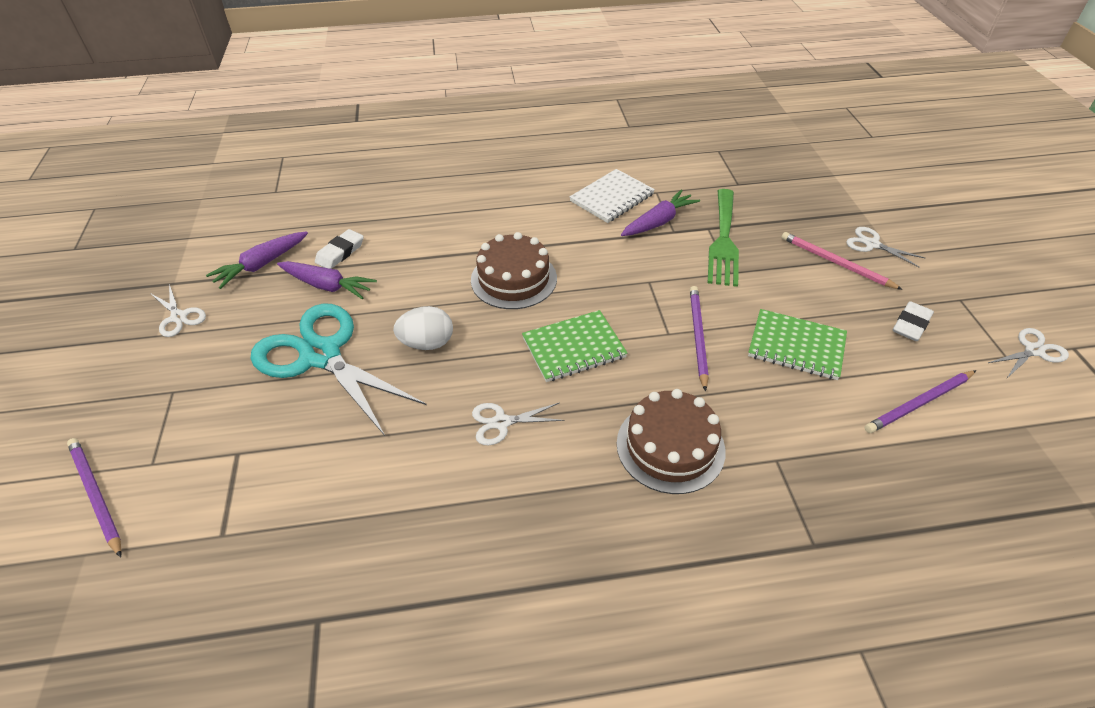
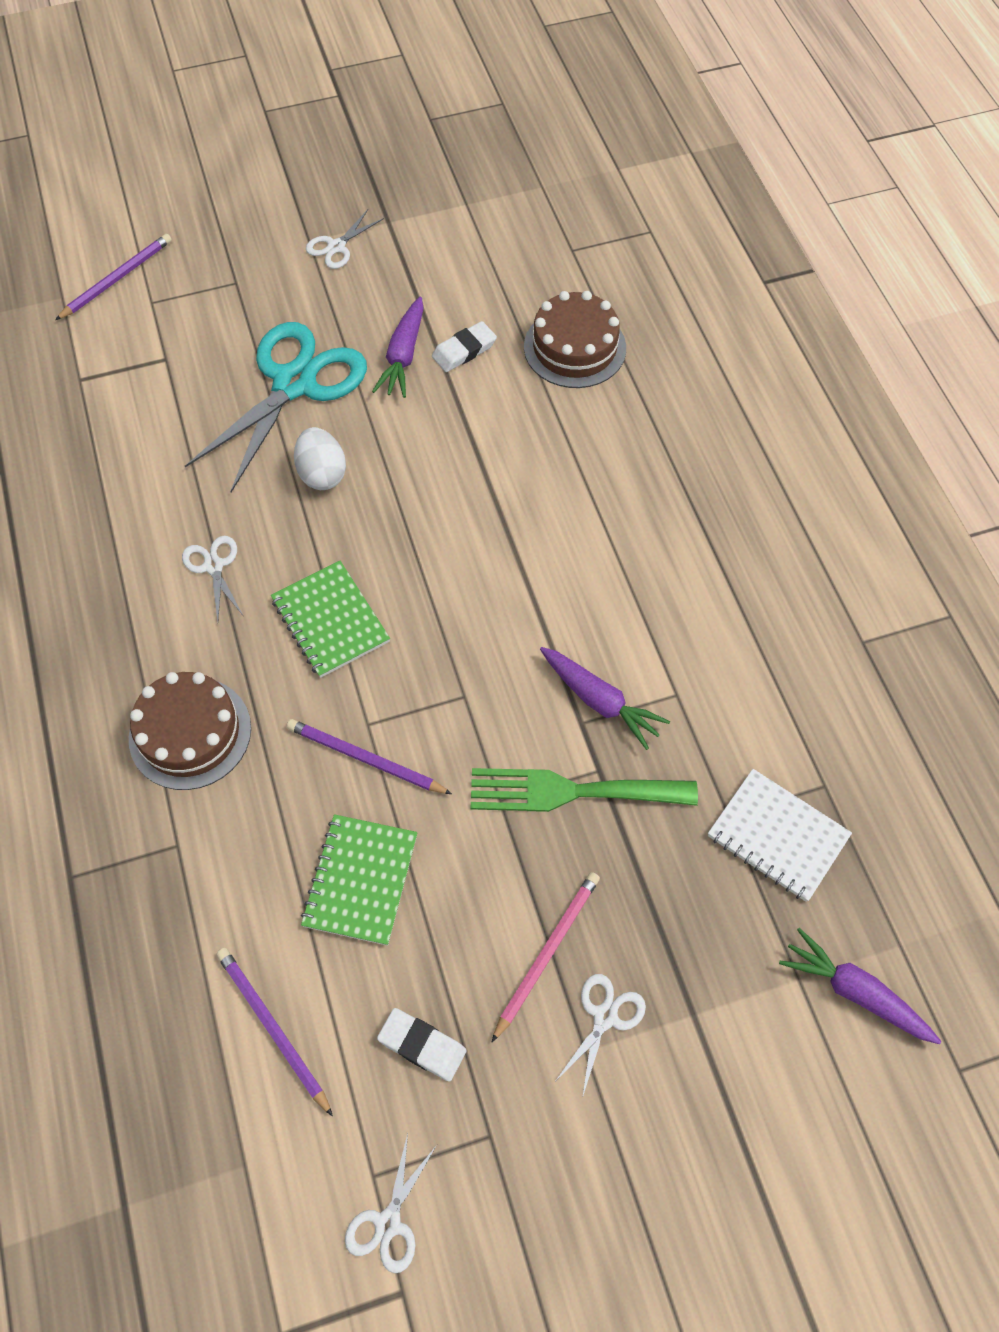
camera: 80 degrees right, 15 degrees up
purple carrot [206,231,308,289] -> purple carrot moved to [779,928,941,1044]
white eraser [315,229,364,269] -> white eraser turned 60 degrees counterclockwise [432,321,497,372]
brown cake [471,232,557,309] -> brown cake moved to [524,291,626,388]
white notebook [570,169,655,223] -> white notebook moved to [708,769,852,902]
purple pencil [690,286,709,392] -> purple pencil turned 150 degrees counterclockwise [287,719,452,794]
white scissors [988,328,1069,378] -> white scissors turned 60 degrees clockwise [345,1134,437,1273]

